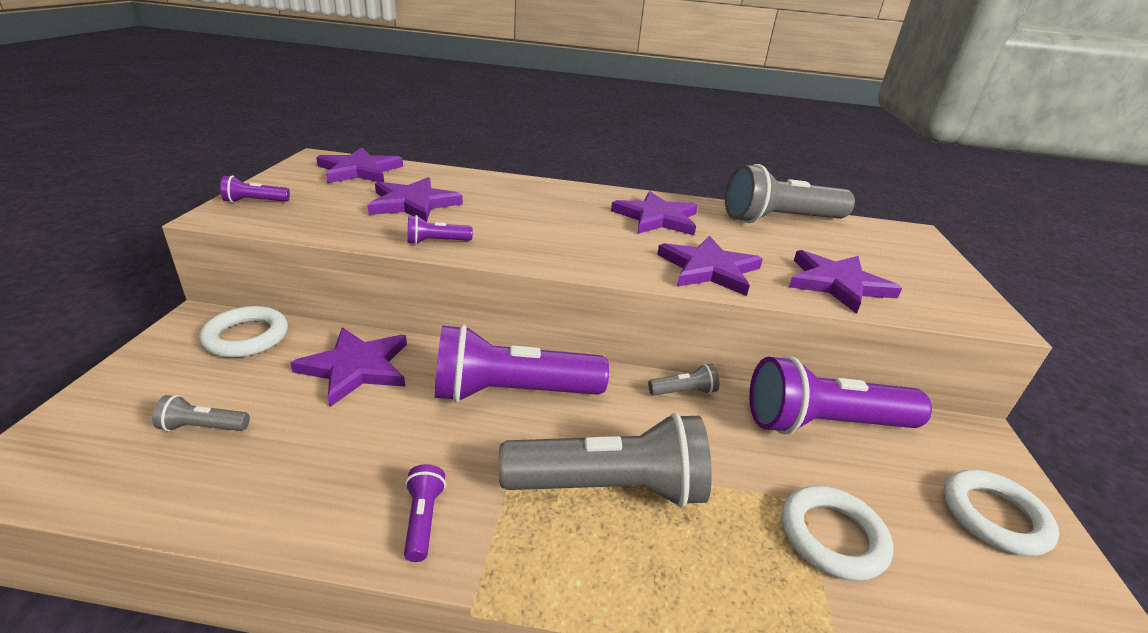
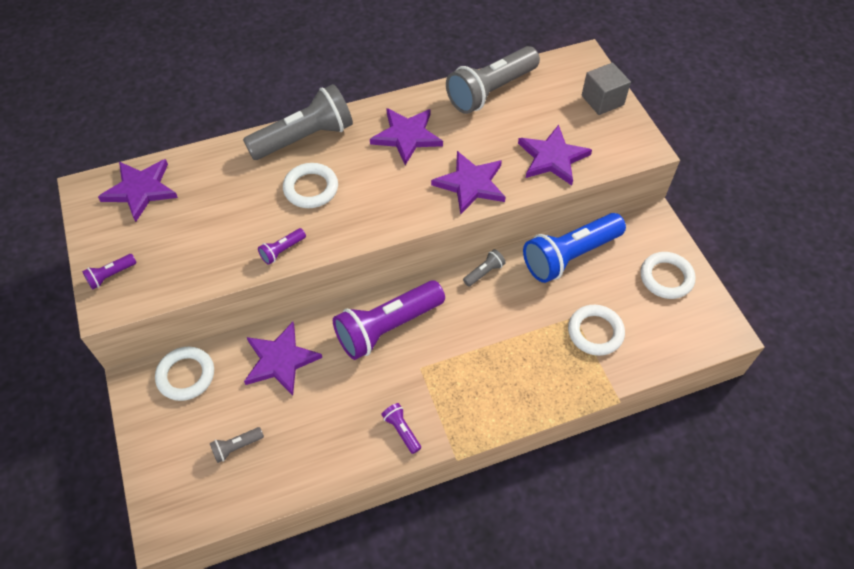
camera: 25 degrees left, 25 degrees up
purple star [368,177,463,222] -> none
grey flashlight [498,413,712,508] -> grey flashlight moved to [243,84,353,160]
purple flashlight [749,356,932,434] -> blue flashlight [523,213,626,283]
none -> white ring [283,163,338,208]
none -> grey cube [582,62,631,115]

